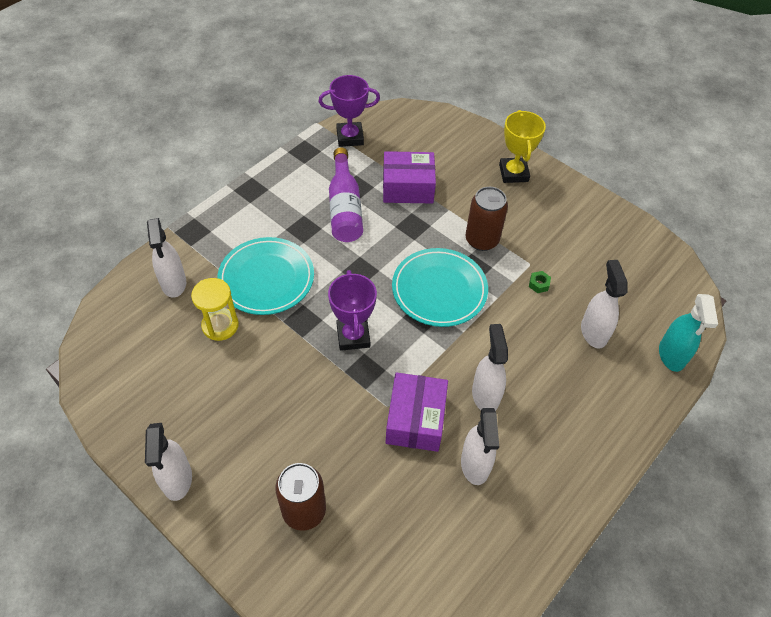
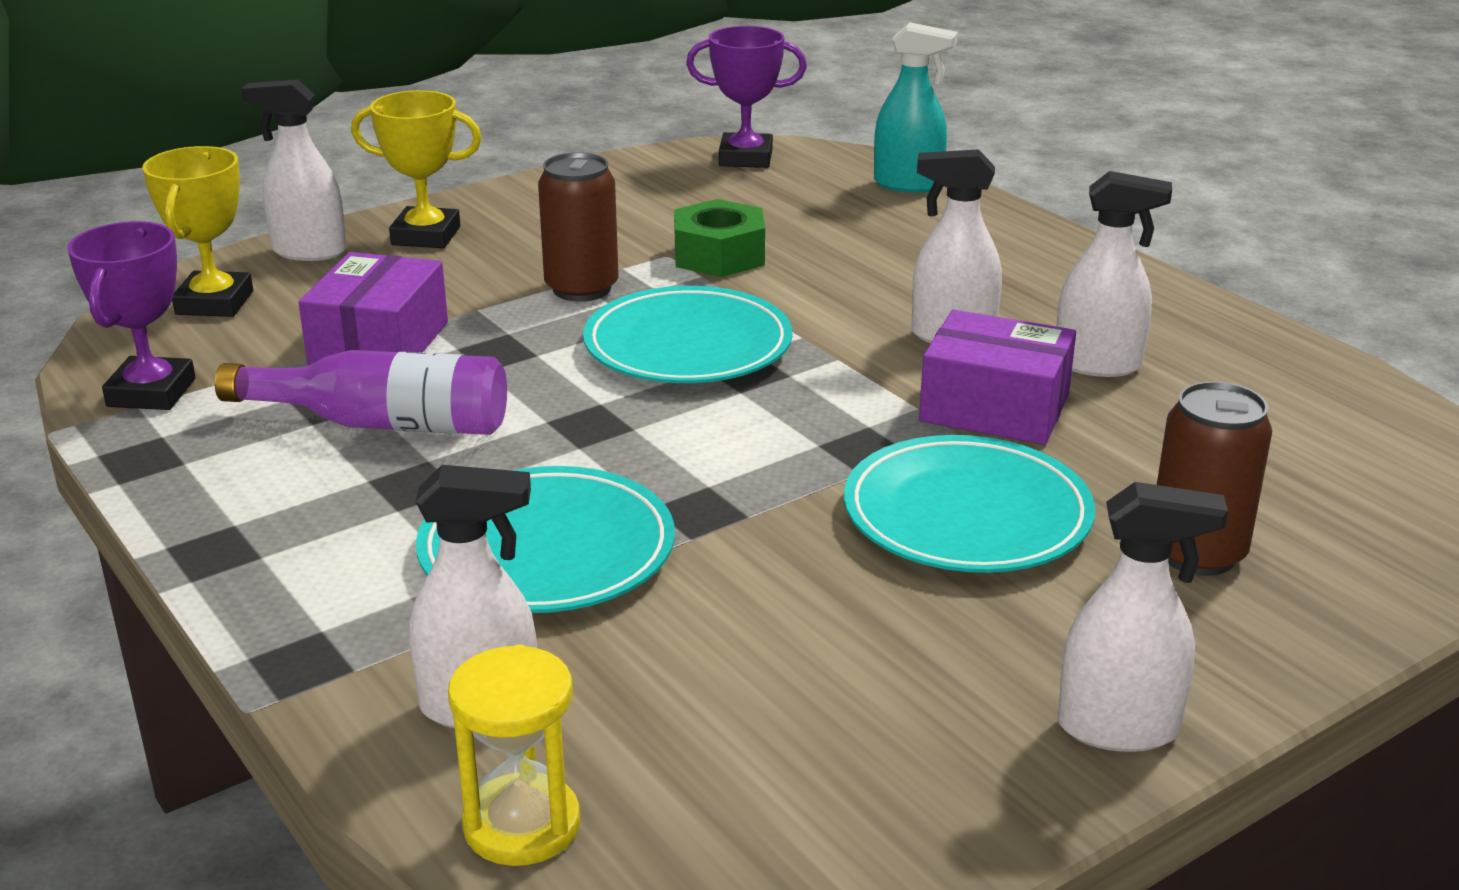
camera: 75 degrees left, 25 degrees down
yellow hourglass [191,278,239,341] -> yellow hourglass moved to [448,645,580,866]
purple trophy [328,270,377,351] -> purple trophy moved to [686,26,807,168]
green nut [529,271,551,293] -> green nut [674,199,765,277], size x2.30
white spray bottle [581,260,628,349] -> white spray bottle moved to [241,80,346,261]
none -> yellow trophy [142,146,253,317]
none -> turquoise plate [844,435,1095,573]

